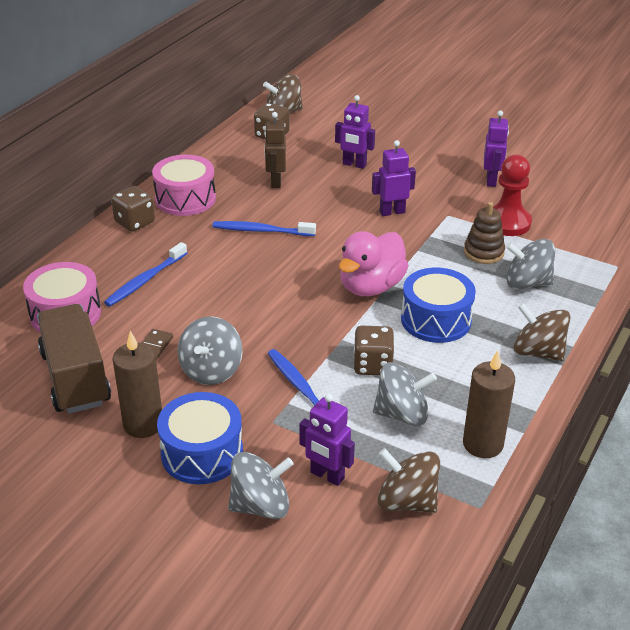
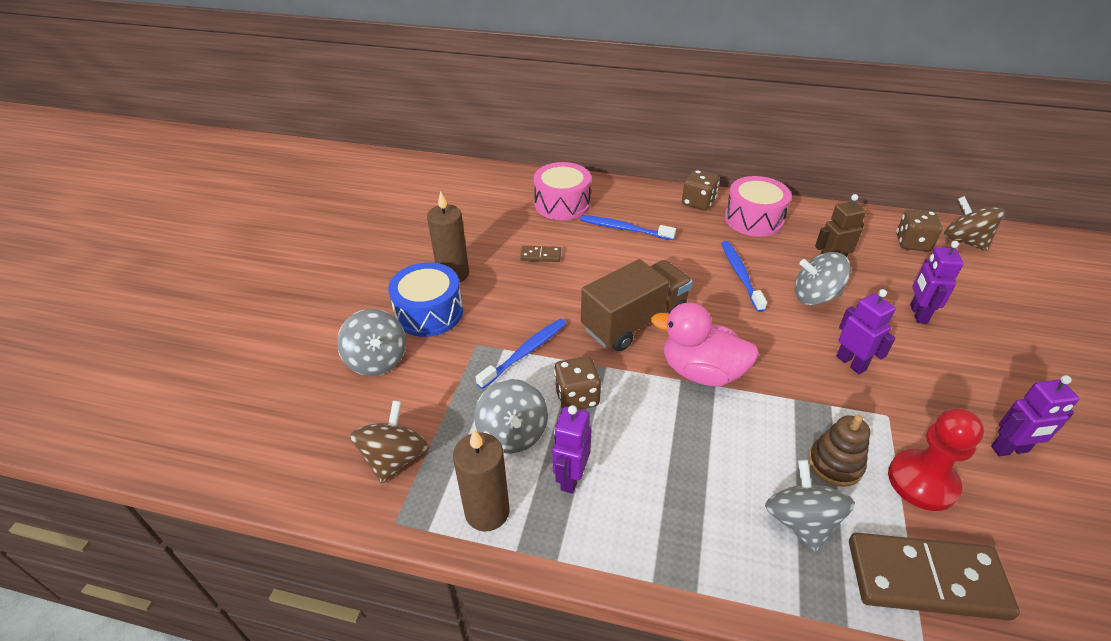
camera: 75 degrees right, 5 degrees up
brown truck [37,304,111,414] -> brown truck moved to [581,259,693,351]
grey spinning top [177,316,243,385] -> grey spinning top moved to [794,252,851,305]
purple robot [299,394,355,486] -> purple robot moved to [552,405,591,494]
blue drum [401,268,476,343] -> none
brown spinning top [513,303,570,361] -> none
none -> brown domino [849,533,1020,620]

